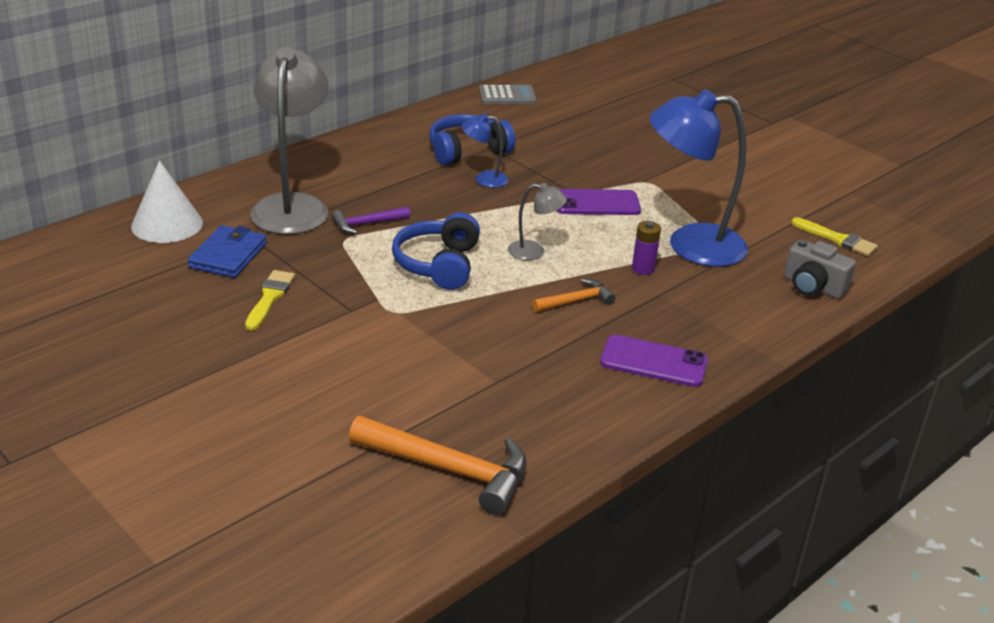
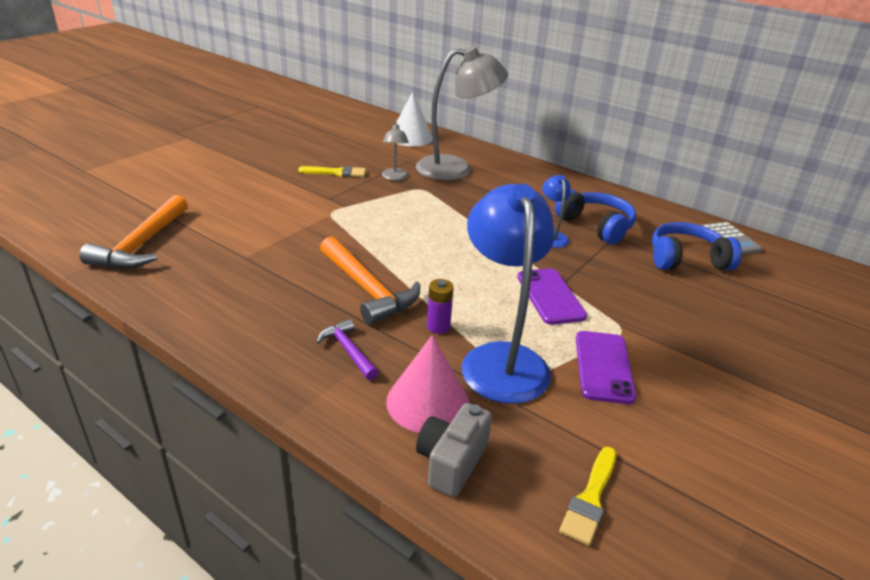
camera: 80 degrees right, 0 degrees up
blue wallet [188,225,267,278] -> none
purple hammer [332,206,410,234] -> purple hammer moved to [316,319,378,380]
blue headphones [392,212,480,290] -> blue headphones moved to [652,222,742,270]
grey lamp [508,183,567,260] -> grey lamp moved to [382,123,409,181]
orange hammer [532,279,615,312] -> orange hammer [320,236,420,325], size x1.83
purple phone [600,335,708,387] -> purple phone moved to [576,331,636,404]
none -> pink cone [386,335,469,433]

